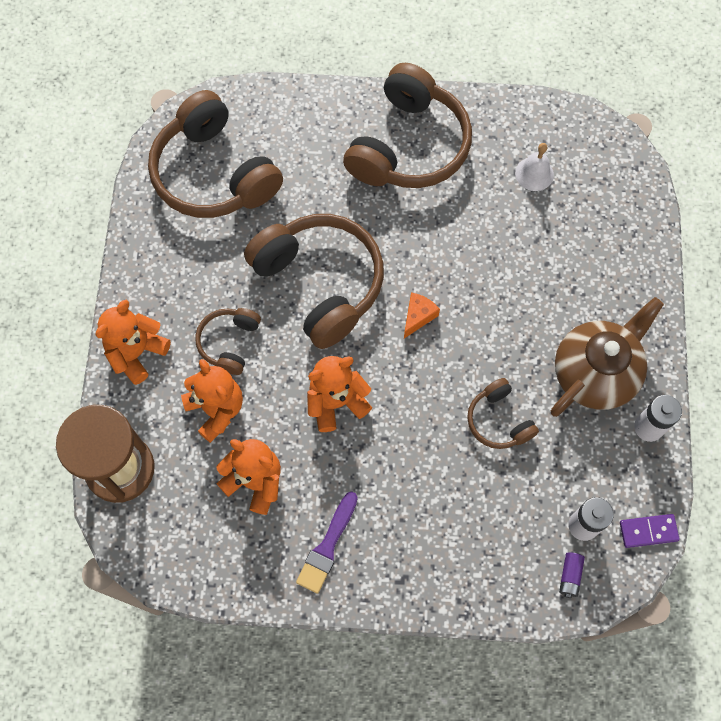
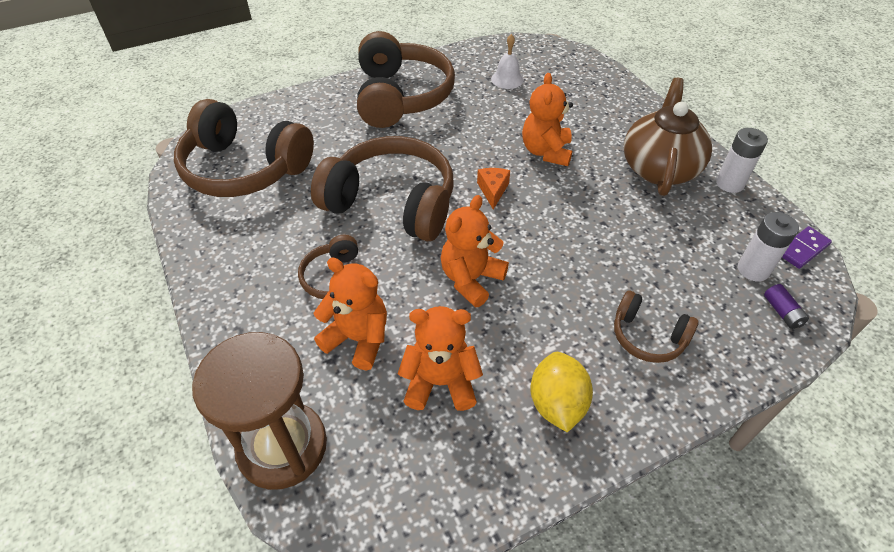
camera: 30 degrees left, 20 degrees down
orange teddy bear [96,300,171,385] -> orange teddy bear moved to [522,73,573,166]
purple brush [296,492,358,594] -> yellow lemon [530,352,593,433]
brown headphones [467,378,539,449] -> brown headphones moved to [614,291,699,363]

